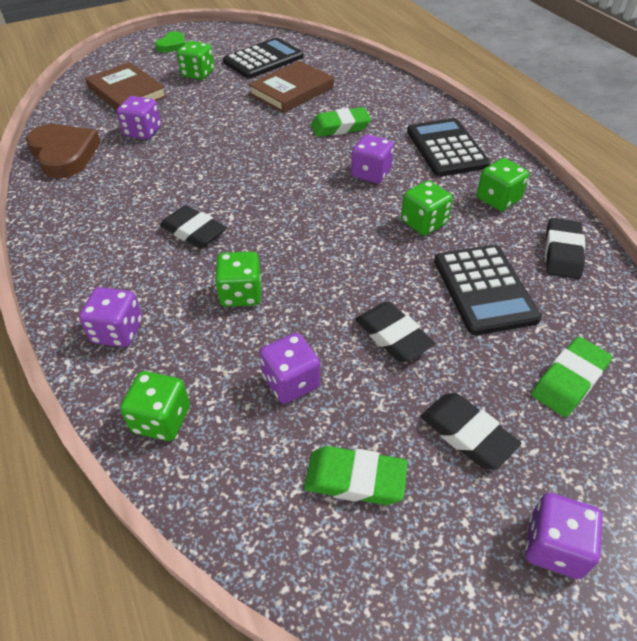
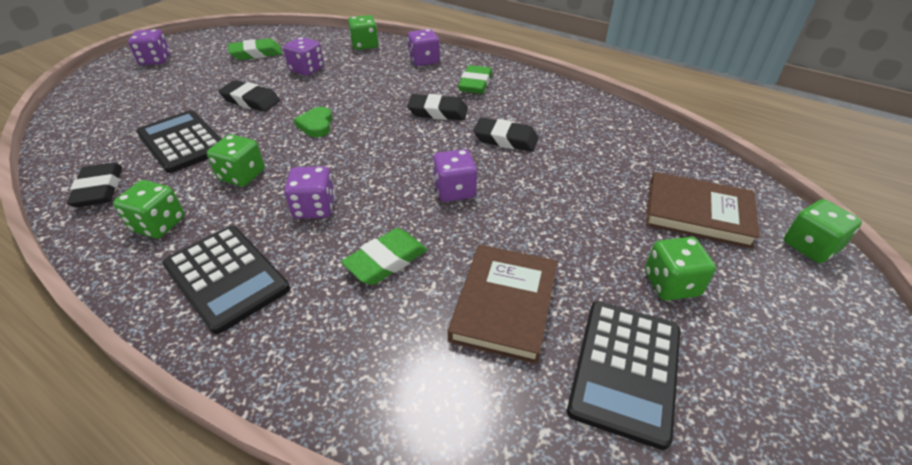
camera: 150 degrees right, 5 degrees down
brown heart [26,124,101,178] -> none
purple dice [117,96,161,140] -> purple dice moved to [433,149,477,202]
green heart [155,31,185,53] -> green heart moved to [294,107,333,137]
green dice [215,252,261,307] -> green dice moved to [784,199,862,263]
black eraser [420,393,521,469] -> black eraser moved to [473,118,538,152]
green eraser [532,337,612,417] -> green eraser moved to [458,65,492,94]

